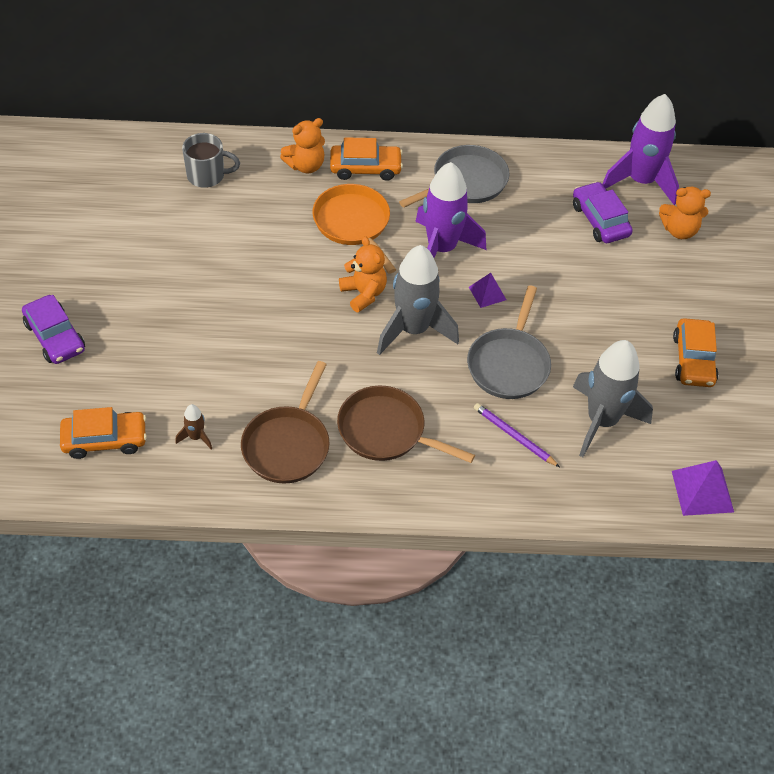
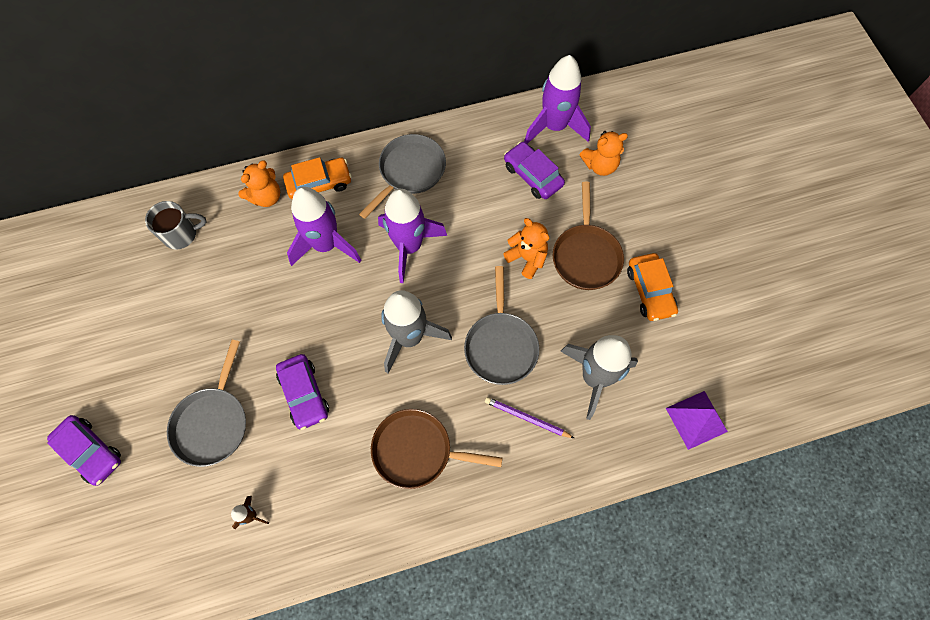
camera: 15 degrees left, 15 degrees up
orange car [60,407,147,459] -> none
brown pan [241,361,330,484] -> brown pan moved to [553,182,624,290]
orange pan [313,184,396,274] -> purple rocket [287,187,361,266]
orange teddy bear [339,236,387,312] -> orange teddy bear moved to [503,218,549,279]
purple pyramid [469,273,506,308] -> none
none -> grey pan [167,340,246,467]
none -> purple car [276,354,329,430]

